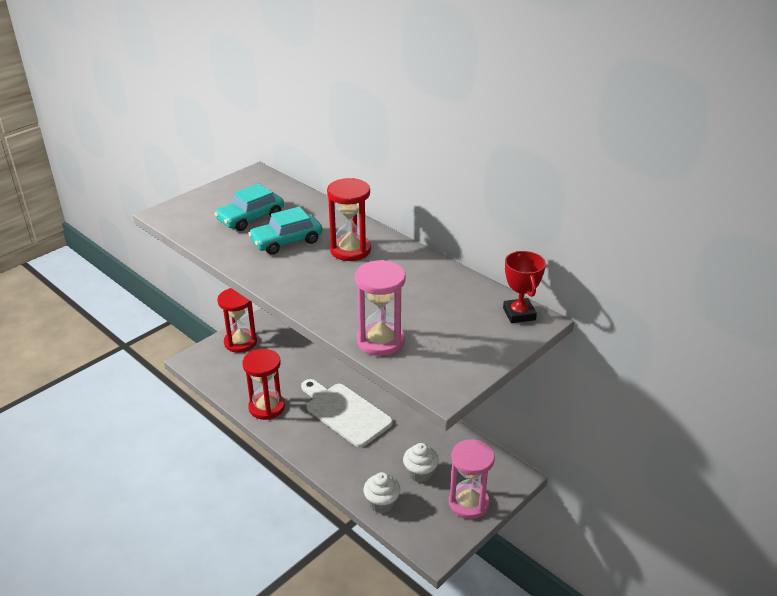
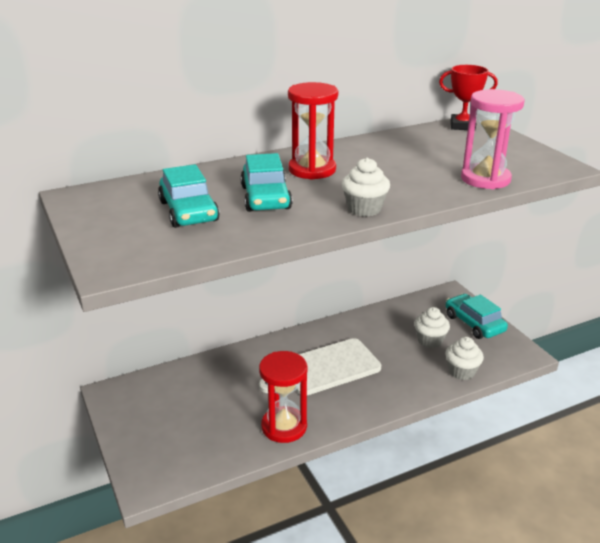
camera: 70 degrees left, 5 degrees down
red hourglass [217,288,257,353] -> none
pink hourglass [449,439,495,519] -> turquoise car [446,294,508,339]
none -> white cupcake [342,158,390,216]

